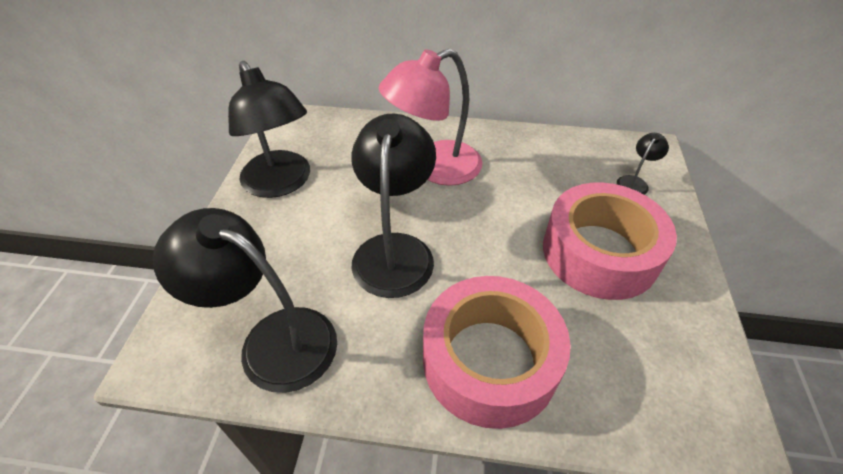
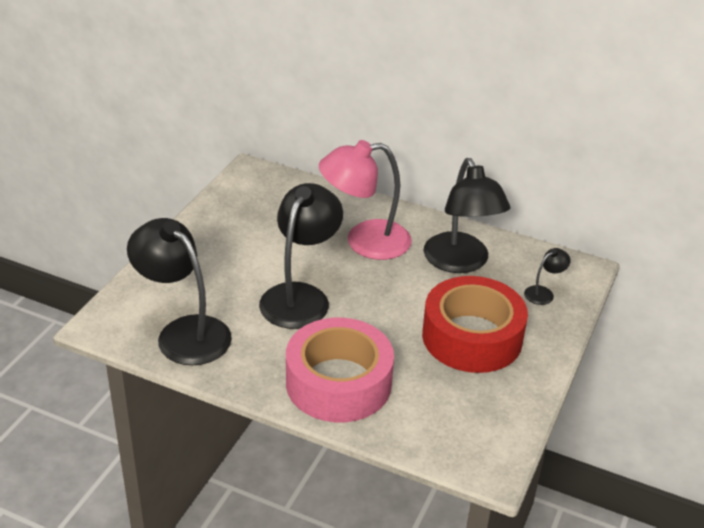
camera: 15 degrees right, 10 degrees down
black lamp [228,61,310,198] -> black lamp moved to [424,158,510,273]
pink tape [543,183,677,300] -> red tape [422,276,528,373]

